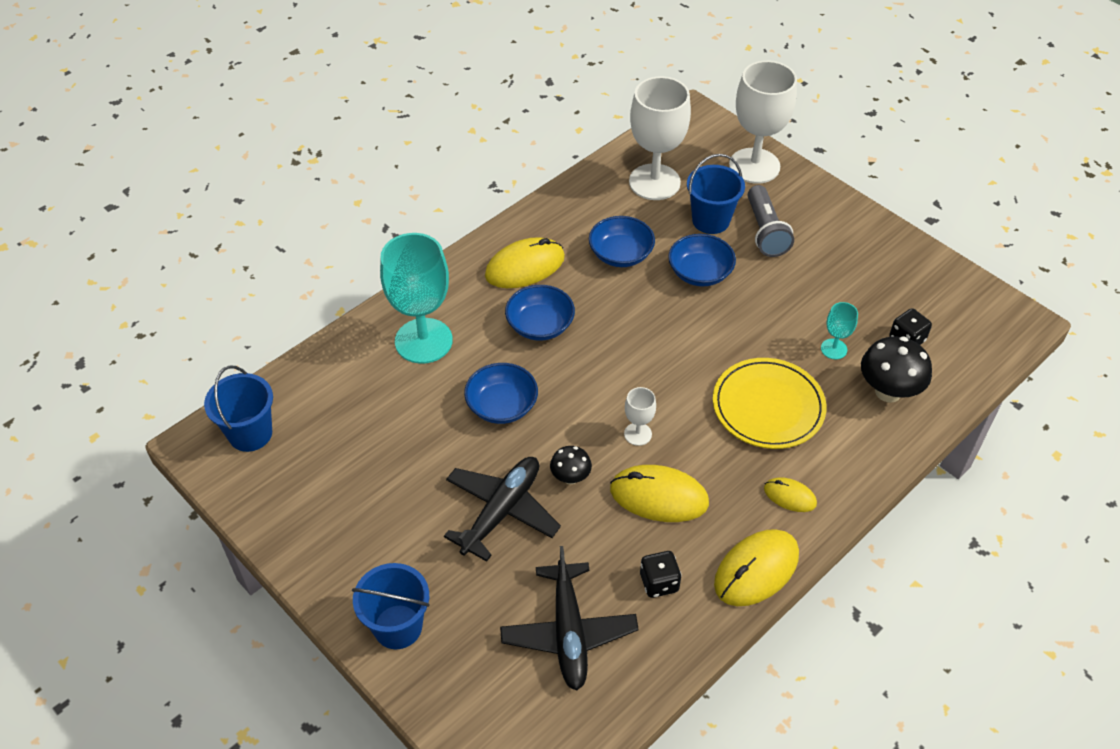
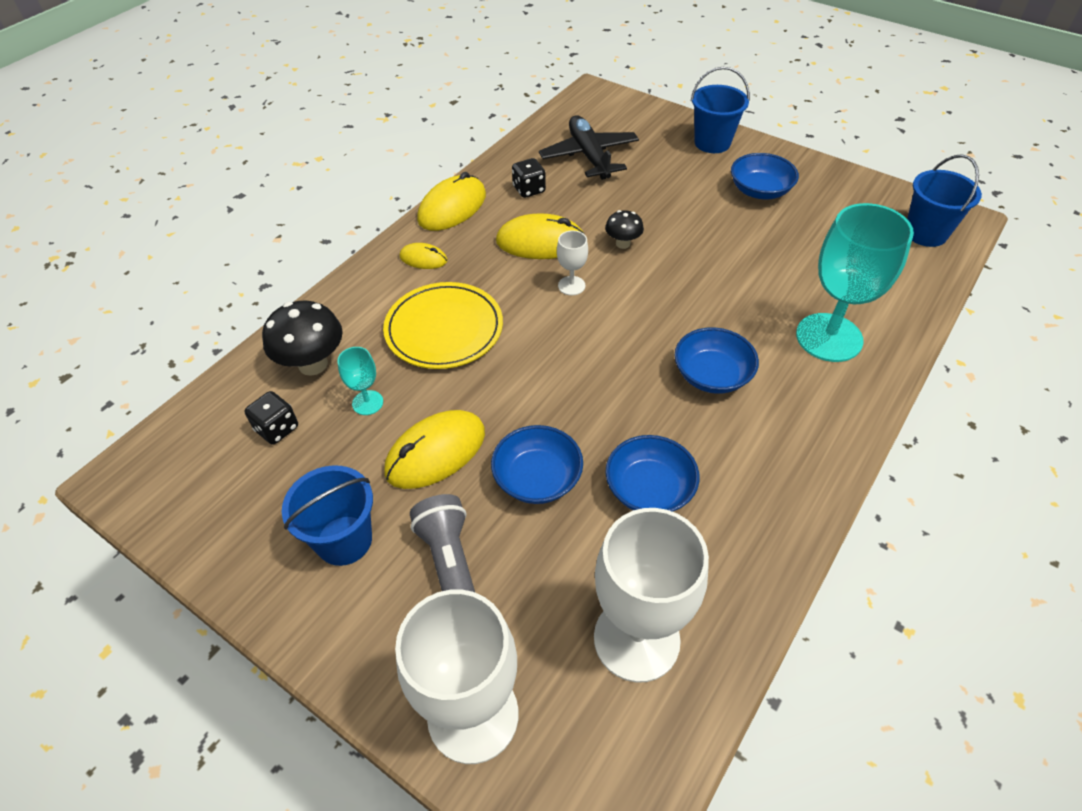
camera: 170 degrees right, 0 degrees up
black plane [444,457,561,562] -> none
blue bowl [464,363,538,424] -> blue bowl moved to [731,153,799,199]
yellow mouse [485,237,565,288] -> yellow mouse moved to [384,410,485,489]
blue bucket [687,154,745,234] -> blue bucket moved to [282,465,373,566]

